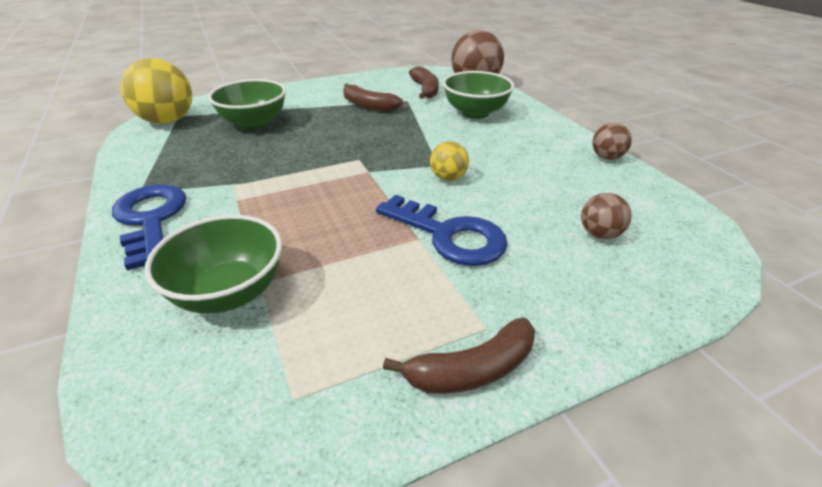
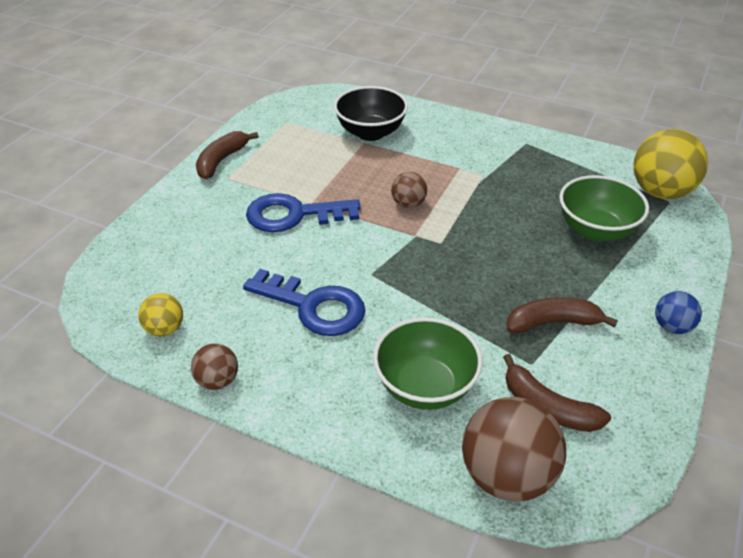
camera: 140 degrees right, 5 degrees up
blue key [112,184,186,270] -> blue key moved to [243,269,365,336]
green bowl [145,215,282,313] -> black bowl [334,86,408,141]
yellow ball [430,141,469,181] -> yellow ball moved to [138,293,183,336]
brown ball [581,193,631,239] -> brown ball moved to [391,172,427,208]
none -> blue ball [655,291,702,334]

